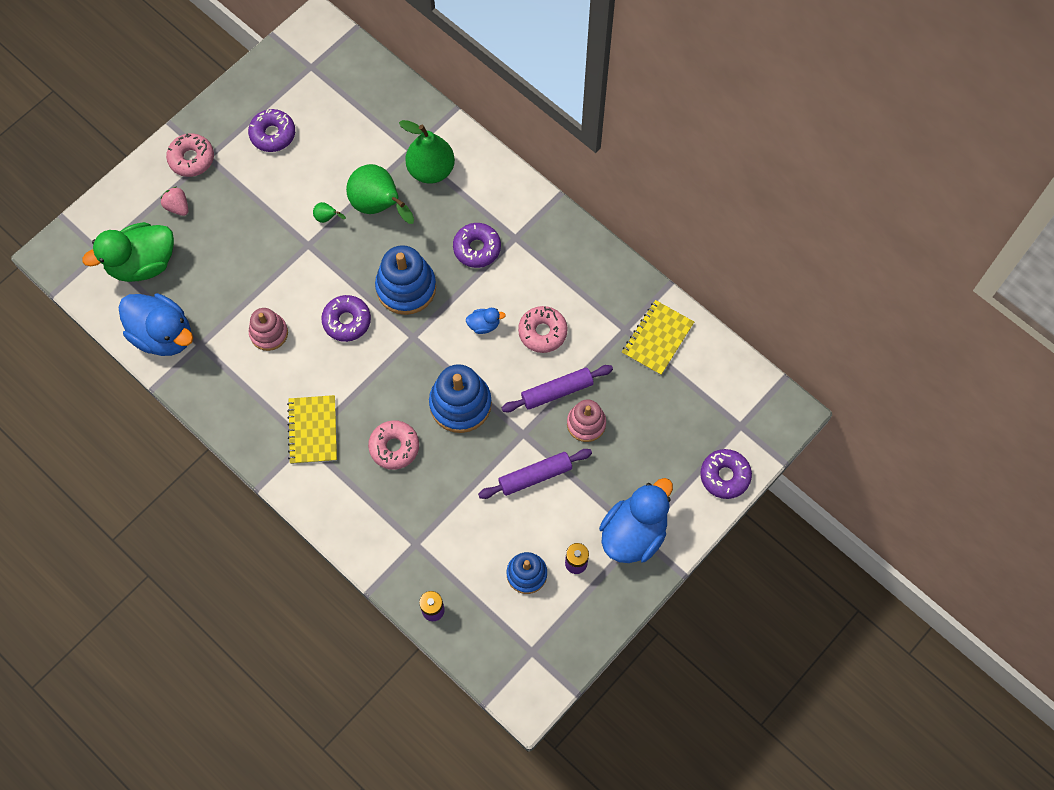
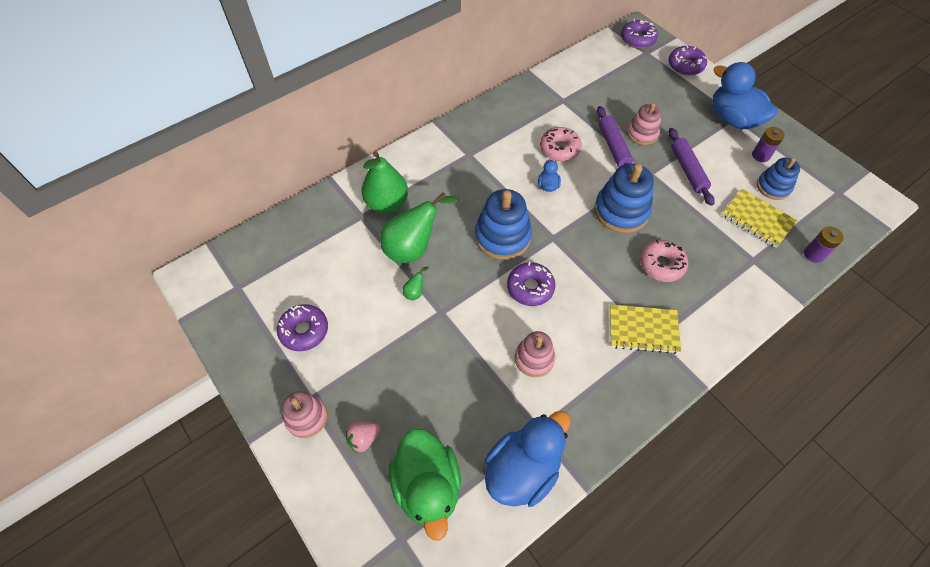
camera: 80 degrees left, 10 degrees down
pink donut [166,133,214,177] -> pink stacking toy [282,391,328,438]
purple donut [453,223,501,268] -> purple donut moved to [621,19,658,49]
yellow notebook [622,300,694,375] -> yellow notebook moved to [722,189,797,248]

